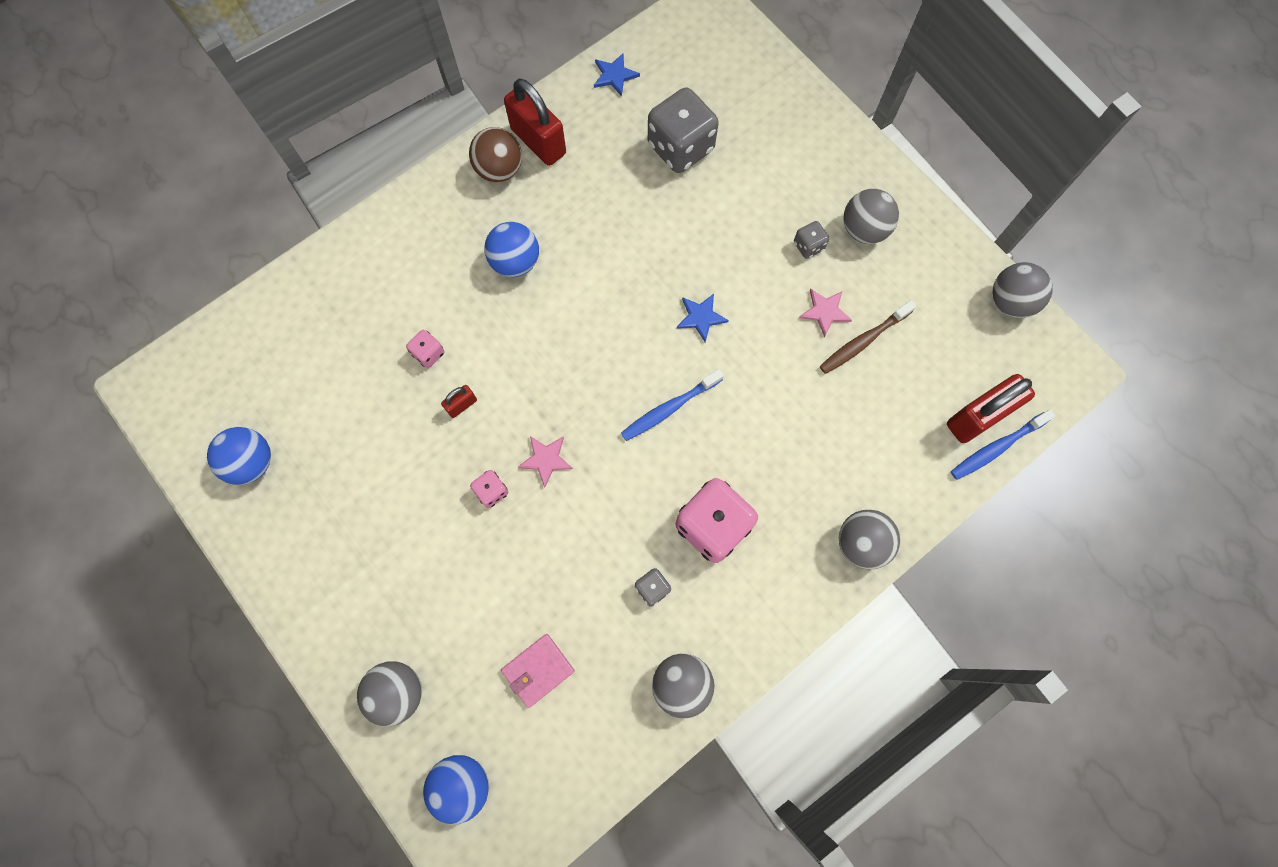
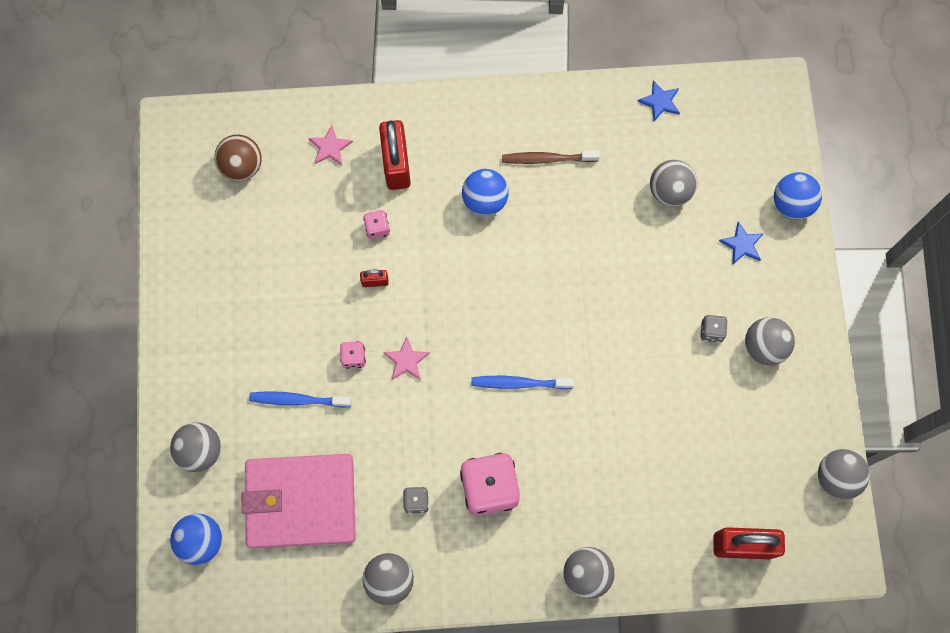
camera: 35 degrees right, 0 degrees up
blue ball [207,427,271,485] -> blue ball moved to [774,172,822,220]
brown ball [469,127,522,182] -> brown ball moved to [214,135,262,181]
pink wallet [501,634,575,708] -> pink wallet [242,454,356,549], size x2.25
red padlock [504,79,566,166] -> red padlock moved to [379,120,411,190]
grey dice [648,87,719,173] -> grey ball [650,160,697,207]
blue star [677,294,729,342] -> blue star moved to [719,221,764,265]
pink star [799,289,852,337] -> pink star moved to [309,125,353,165]
brown toothbrush [820,300,916,374] -> brown toothbrush moved to [502,150,600,164]
blue toothbrush [951,409,1055,480] -> blue toothbrush moved to [249,391,352,408]

